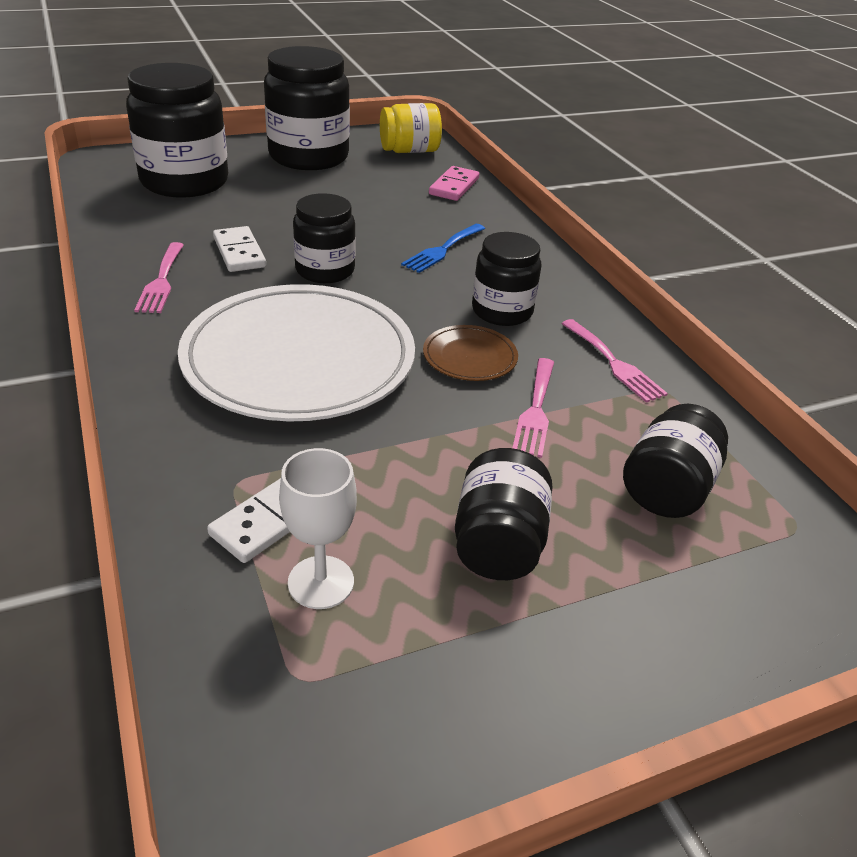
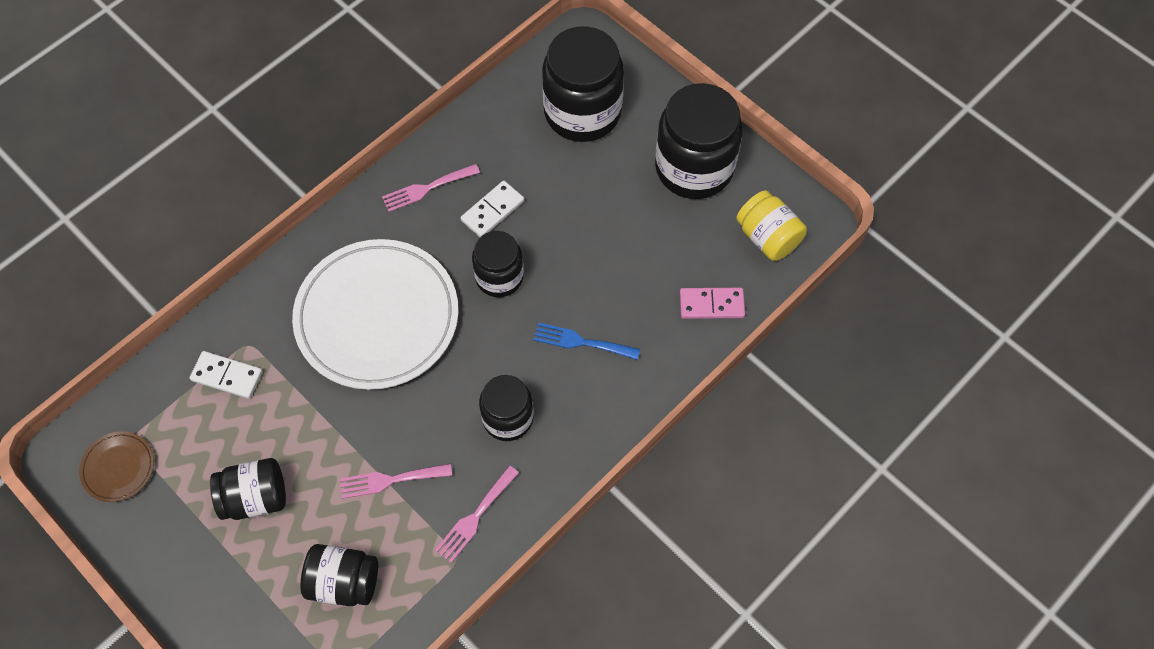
camera: 70 degrees right, 25 degrees up
white goblet [279,448,357,609] -> none
brown plate [423,325,518,381] -> brown plate moved to [79,431,154,502]

